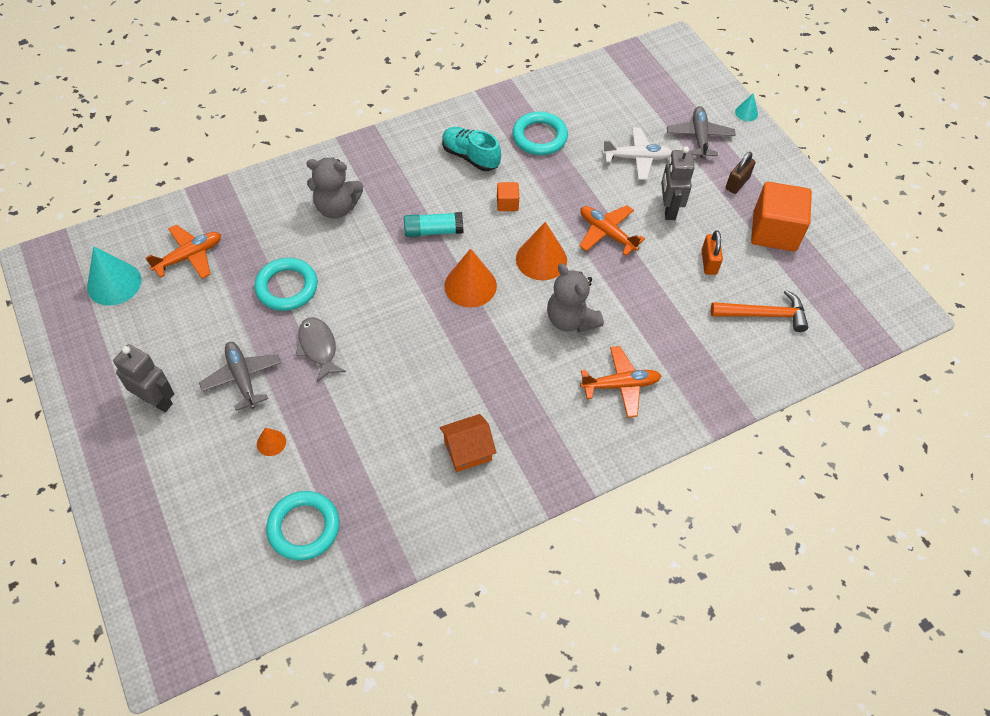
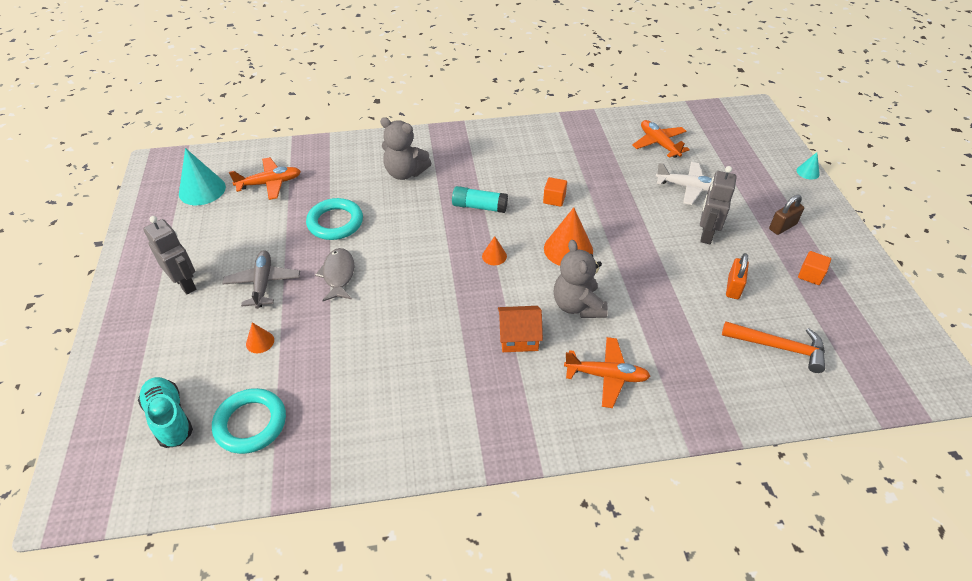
camera: 20 degrees right, 10 degrees down
orange house [440,414,497,472] -> orange house moved to [498,306,543,352]
turquoise shoe [442,127,501,171] -> turquoise shoe moved to [138,377,193,448]
orange cone [444,249,497,307] -> orange cone [482,236,507,265], size x0.50
turquoise ring [512,112,568,155] -> none
orange plane [580,205,645,256] -> orange plane moved to [632,120,690,158]
grey plane [667,106,736,159] -> none
orange cube [751,182,812,252] -> orange cube [798,251,831,285], size x0.46

